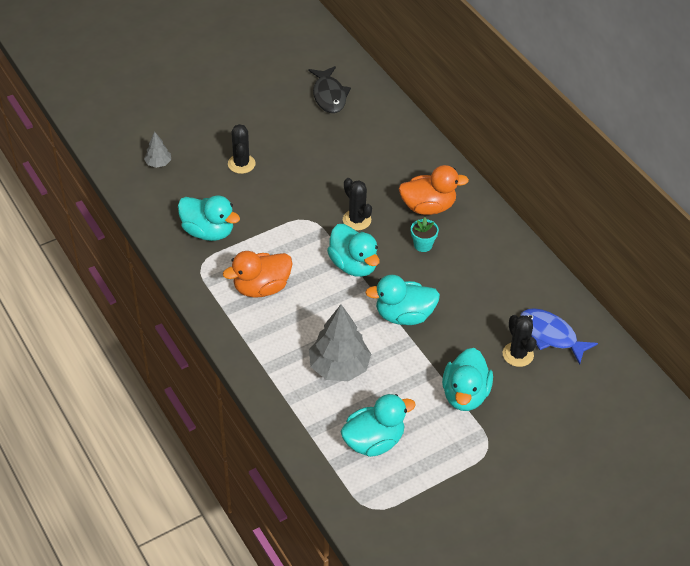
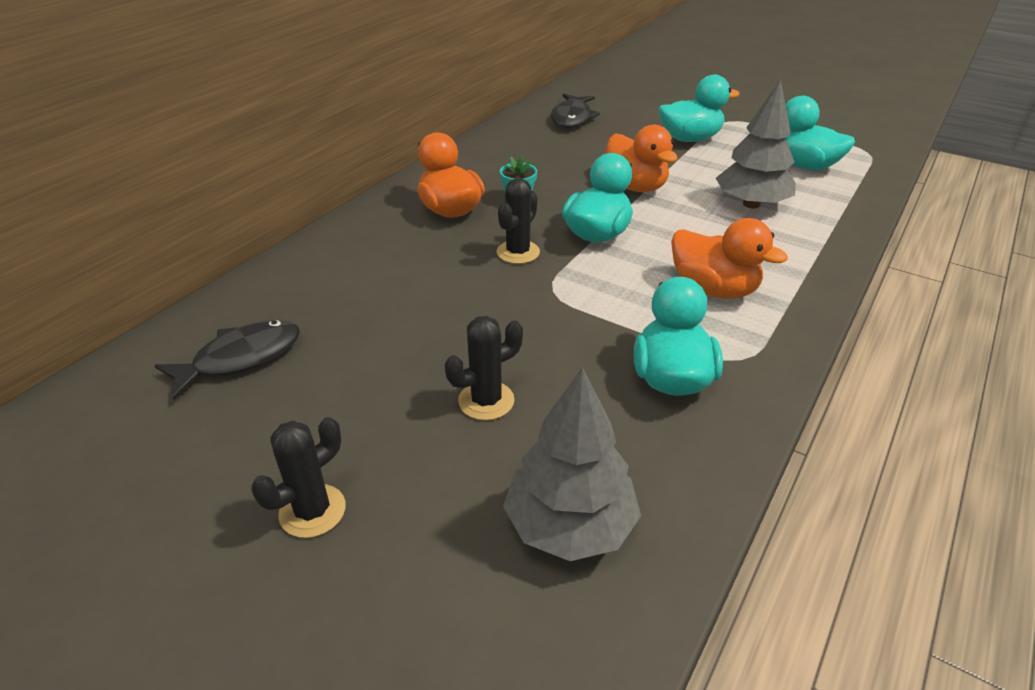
camera: 115 degrees left, 10 degrees down
grey tree [144,131,171,168] -> grey tree [503,367,641,561], size x2.00
turquoise duck [365,275,440,325] -> orange duck [605,125,678,192]
black cactus [503,315,537,367] -> black cactus moved to [251,417,346,538]
blue fish [520,308,598,365] -> black fish [551,93,600,128]

